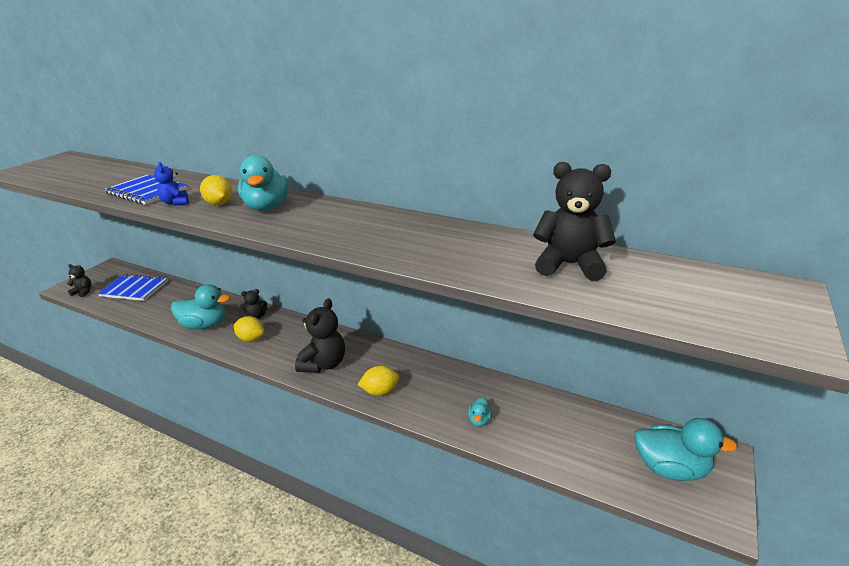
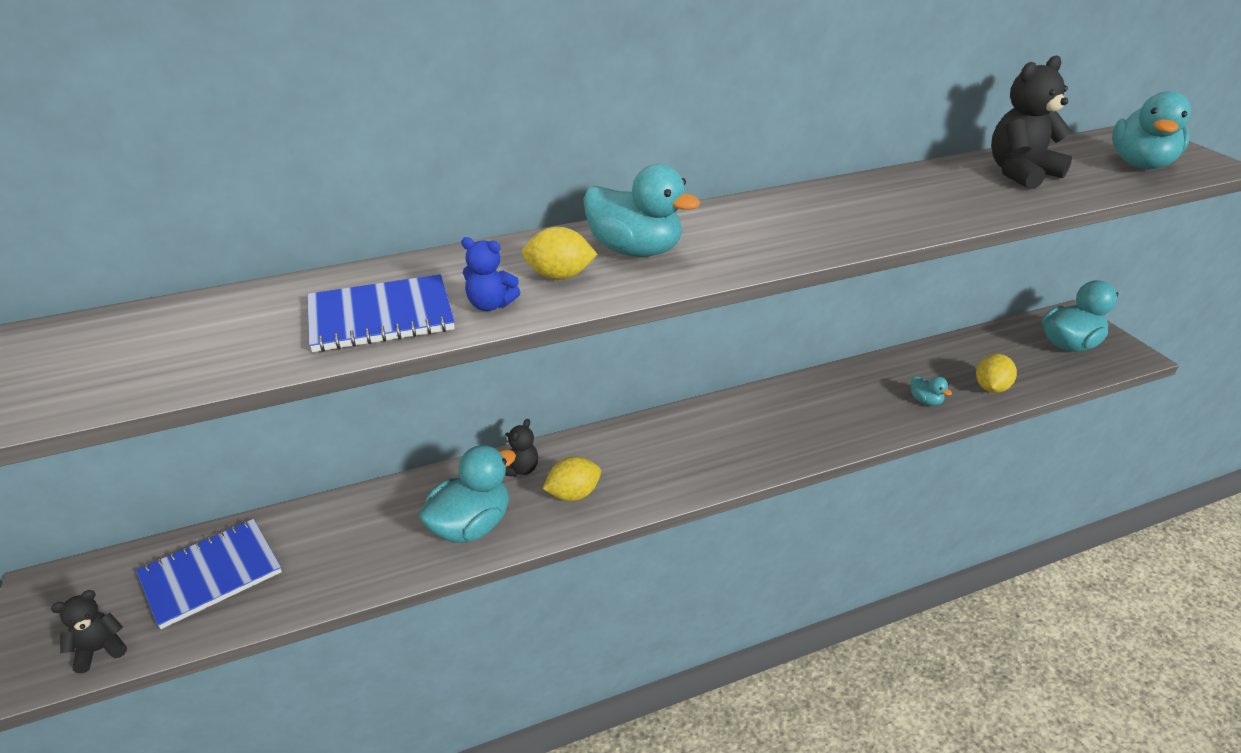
camera: 50 degrees left, 5 degrees up
black teddy bear [295,298,345,373] -> none
yellow lemon [357,366,400,396] -> yellow lemon moved to [976,354,1017,393]
none -> turquoise duck [1112,91,1191,169]

